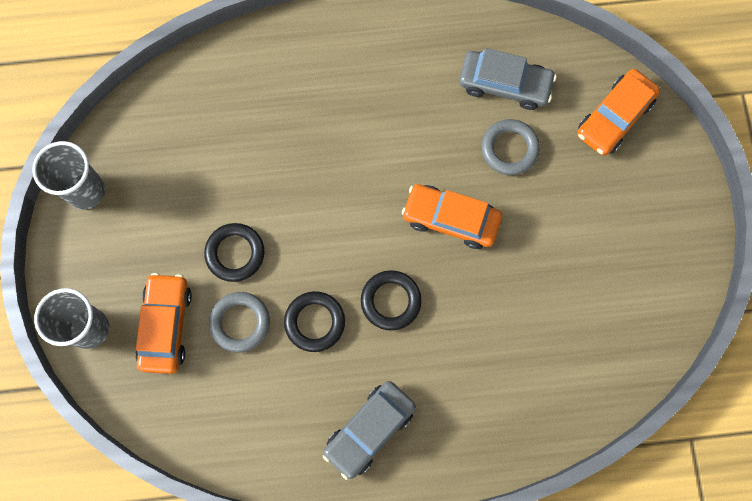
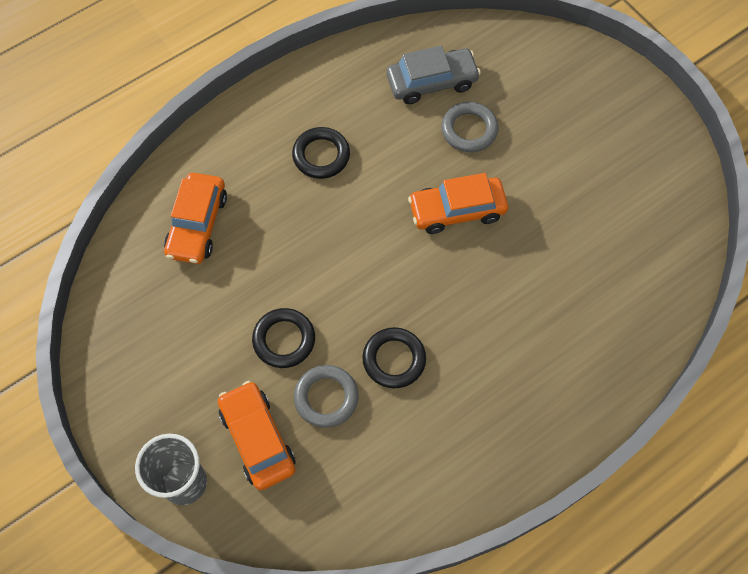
camera: 30 degrees left, 10 degrees down
grey cup [32,141,105,210] -> none
grey car [323,381,416,480] -> none
black ring [361,270,422,331] -> black ring moved to [292,127,350,179]
orange car [577,69,660,156] -> orange car moved to [164,173,227,264]

